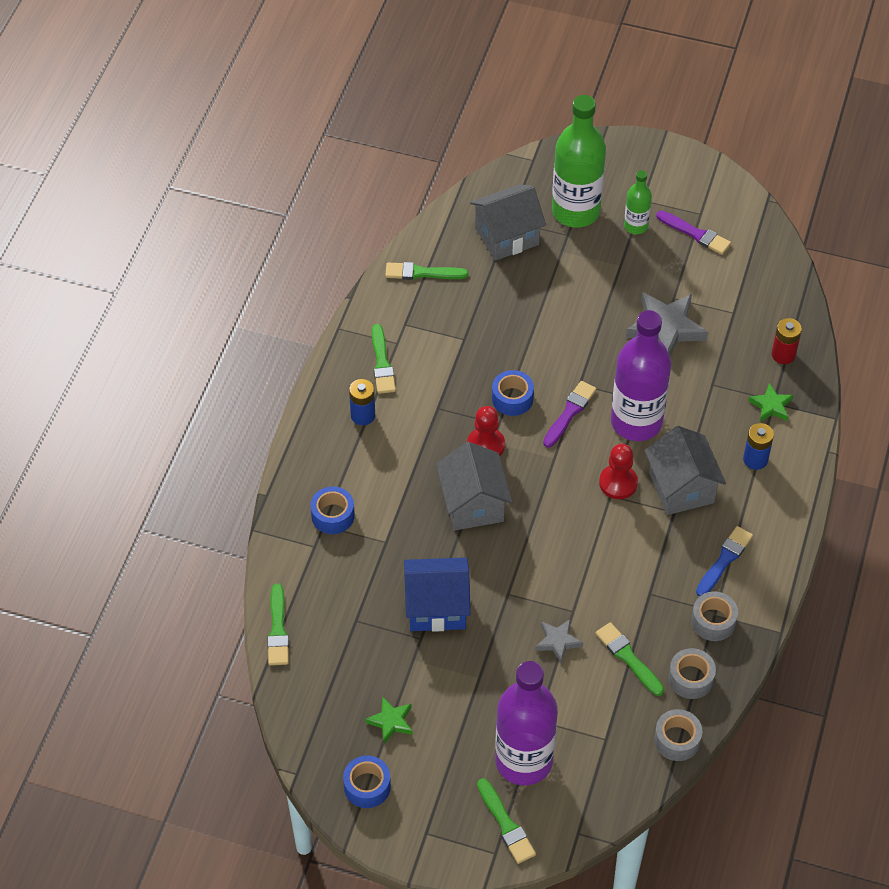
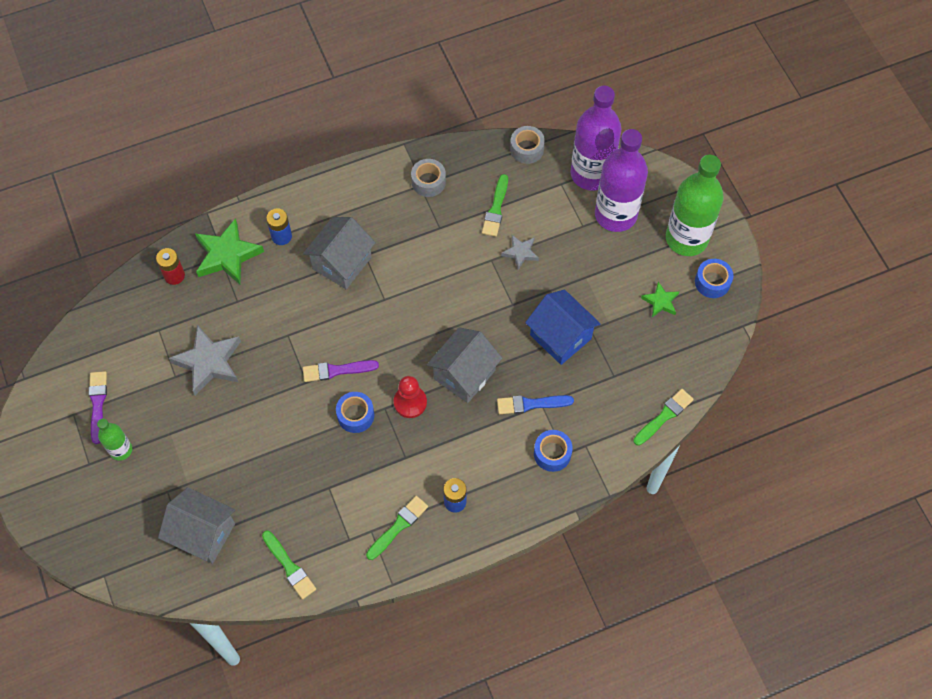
camera: 130 degrees left, 10 degrees up
green brush [477,778,536,864] -> none
green bottle [552,95,606,228] -> green bottle moved to [666,155,724,256]
red pawn [599,444,638,499] -> none
purple bottle [611,310,671,441] -> purple bottle moved to [570,86,622,191]
grey tape [668,648,716,699] -> none
blue brush [696,526,753,597] -> blue brush moved to [497,395,574,414]
green star [748,383,793,422] -> green star [195,218,264,284], size x1.86

